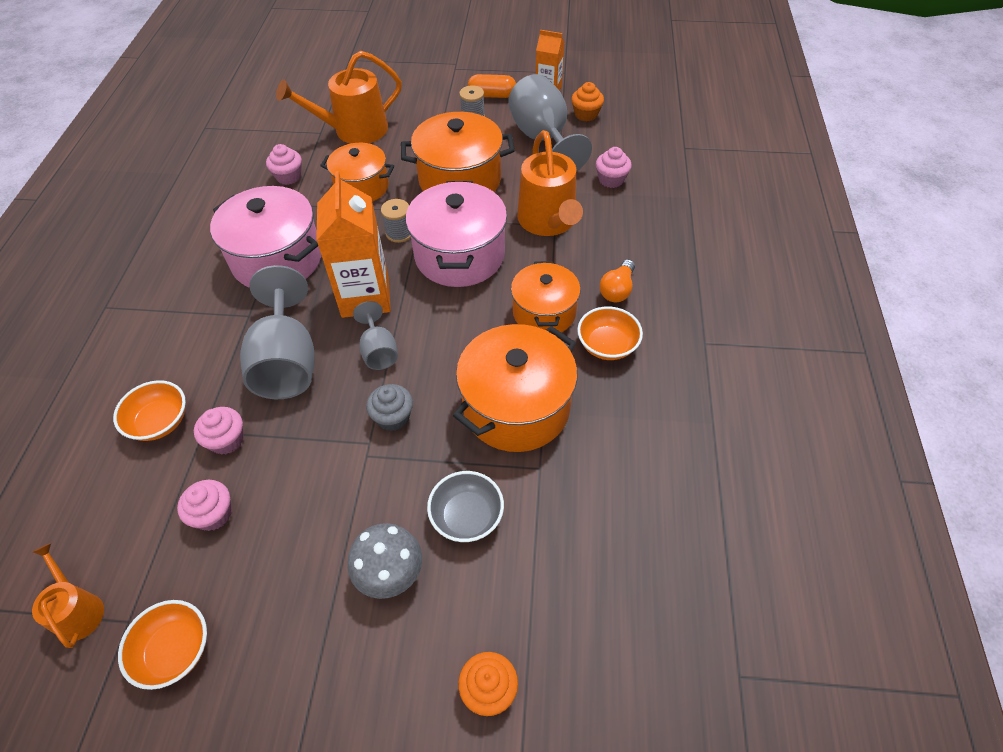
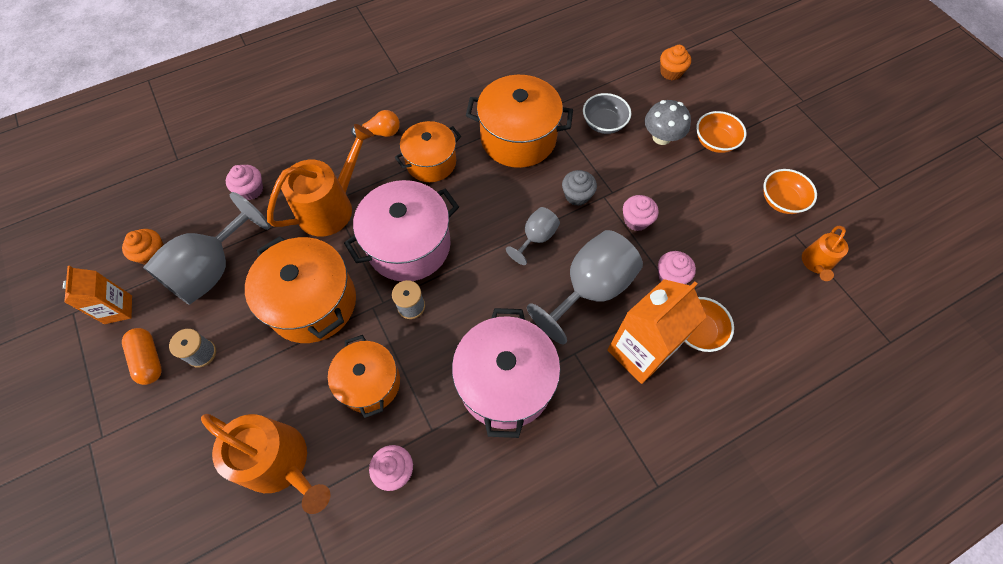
camera: 125 degrees left, 10 degrees up
pink cupcake [177,480,232,531] -> pink cupcake moved to [623,195,659,231]
orange carton [316,171,391,318] -> orange carton moved to [607,279,706,384]
orange bowl [577,306,643,360] -> orange bowl moved to [696,111,747,153]

